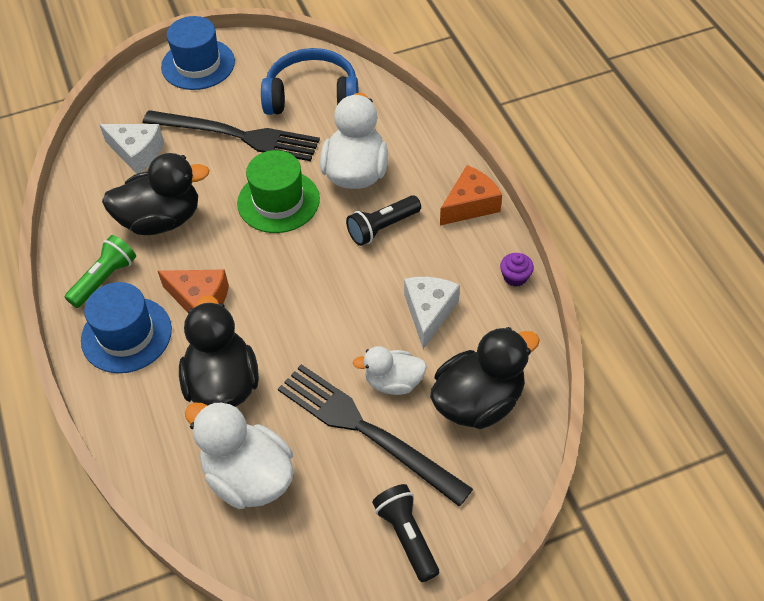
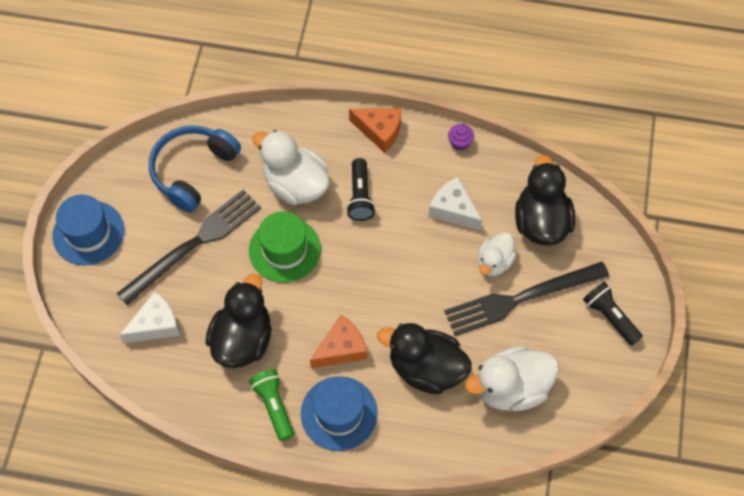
camera: 60 degrees left, 10 degrees up
black flashlight [372,484,439,582] -> black flashlight turned 45 degrees clockwise [583,282,643,346]
orange cheese [440,165,502,225] -> orange cheese turned 120 degrees clockwise [349,108,401,153]

